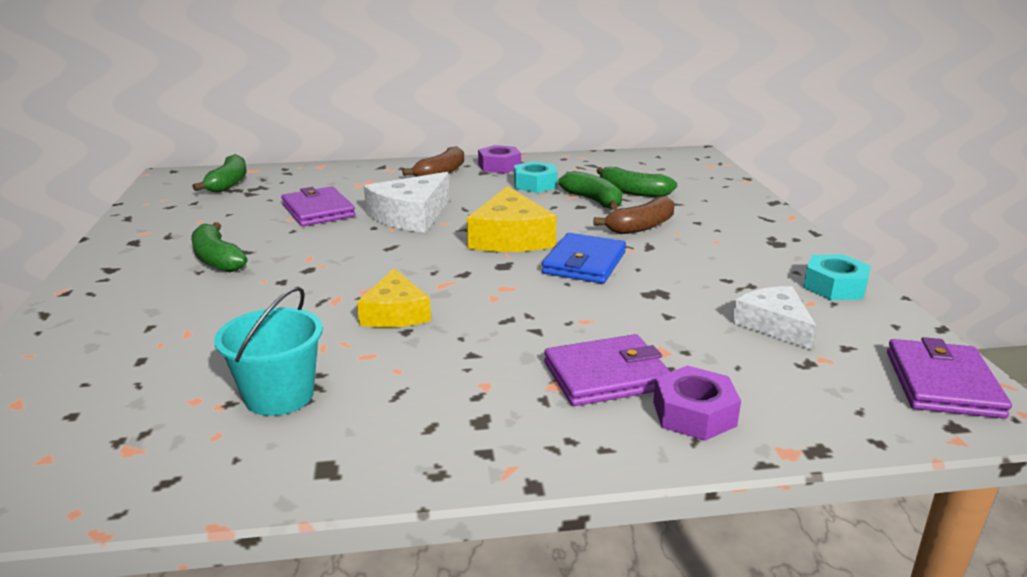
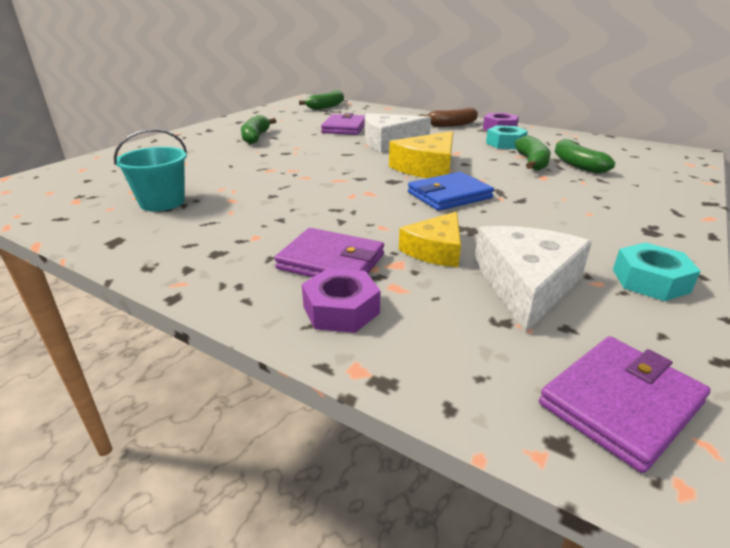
camera: 40 degrees right, 5 degrees up
yellow cheese [357,269,431,328] -> yellow cheese moved to [399,212,461,267]
brown banana [594,196,675,234] -> none
white cheese [732,286,816,350] -> white cheese [474,226,592,333], size x1.51

